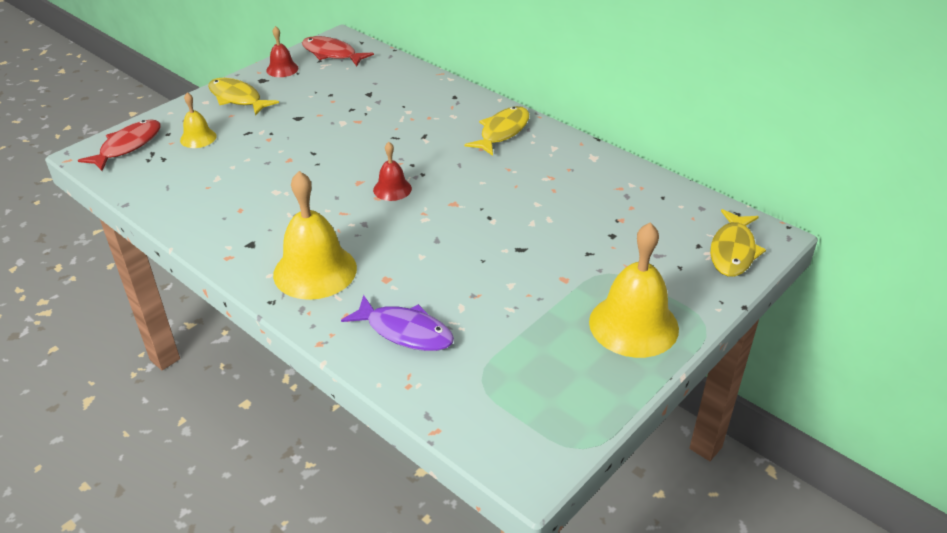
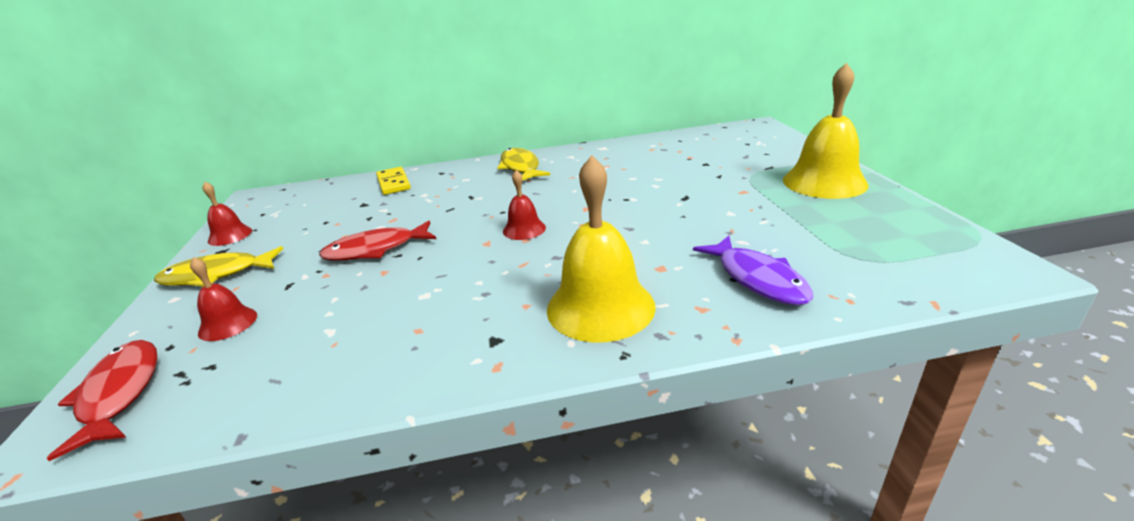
camera: 50 degrees left, 10 degrees down
yellow bell [180,92,217,148] -> red bell [190,257,257,341]
red fish [302,36,374,66] -> red fish moved to [319,221,436,261]
purple fish [341,295,454,351] -> purple fish turned 90 degrees clockwise [693,236,813,306]
yellow fish [710,209,766,277] -> none
none -> yellow domino [376,167,411,195]

